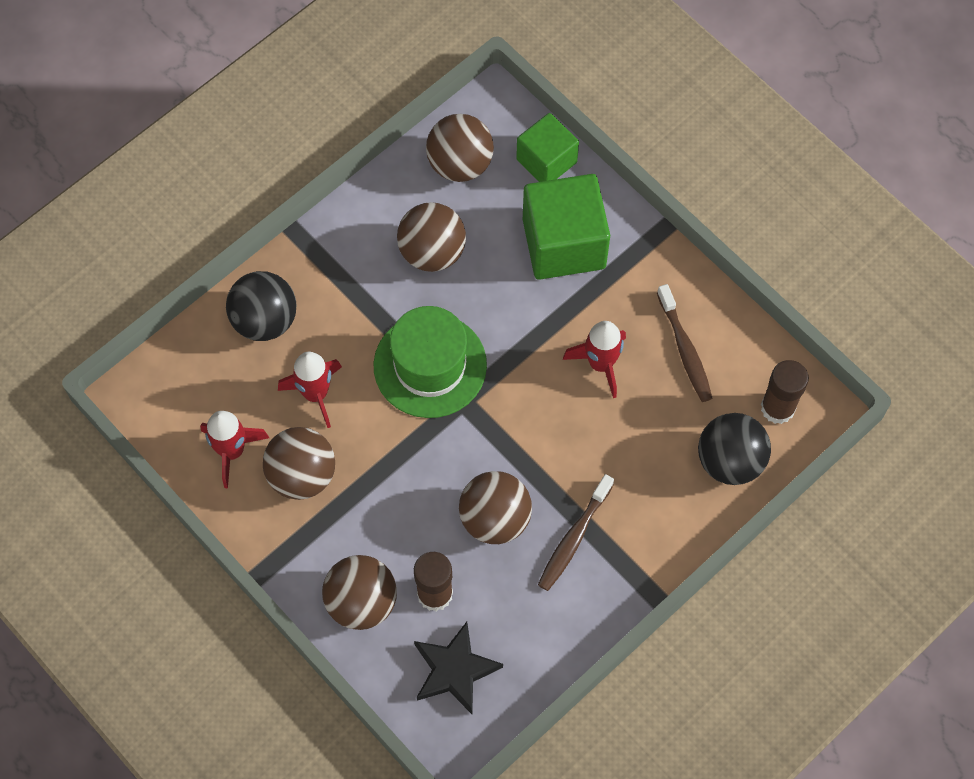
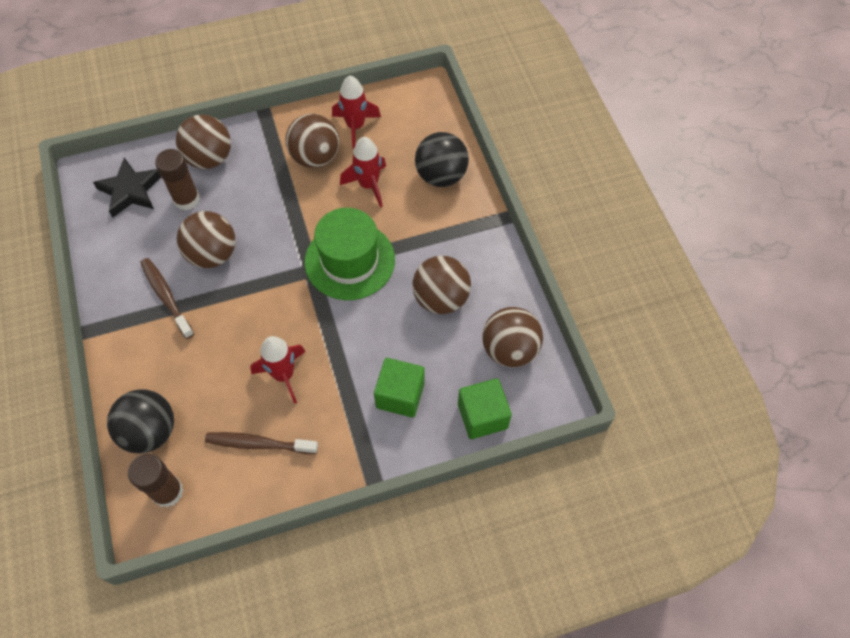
camera: 115 degrees right, 5 degrees down
green cube [523,174,610,280] -> green cube [374,358,425,418], size x0.63

